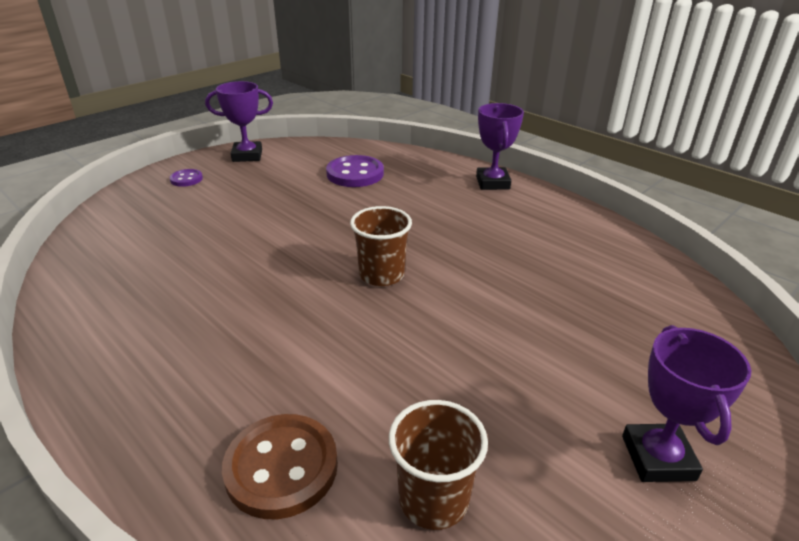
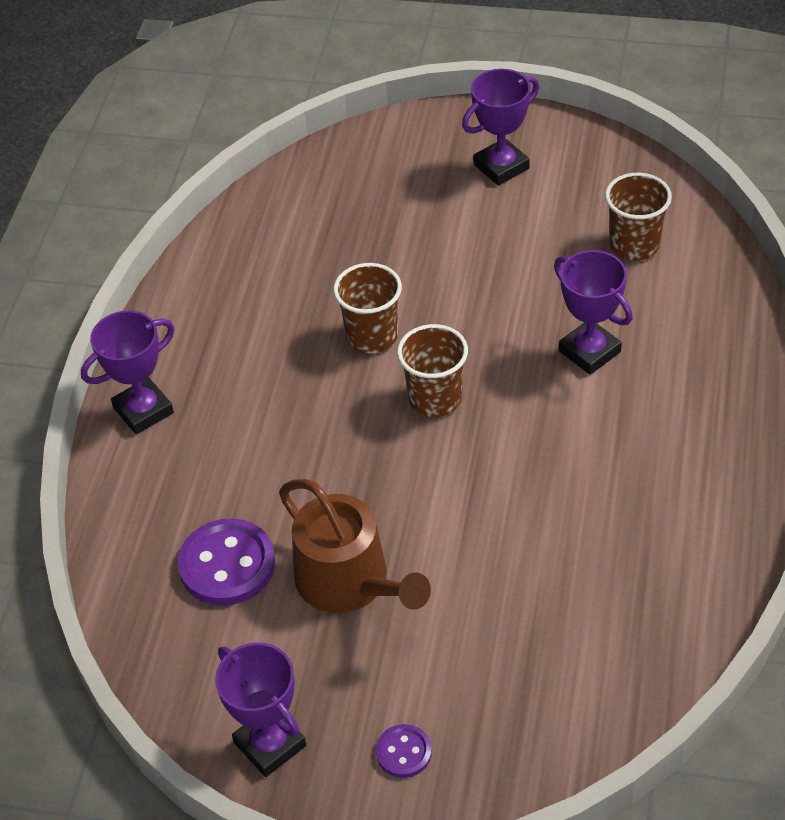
camera: 120 degrees left, 15 degrees up
brown button [222,414,338,519] -> none
none -> brown watering can [279,479,431,613]
none -> brown cup [334,263,402,353]
none -> purple trophy [554,250,633,375]

